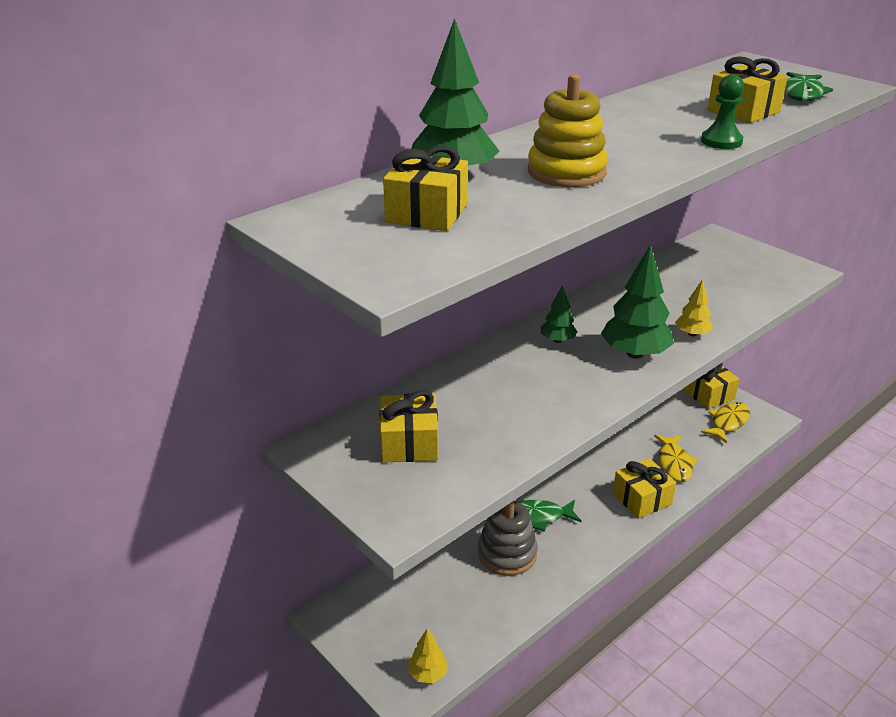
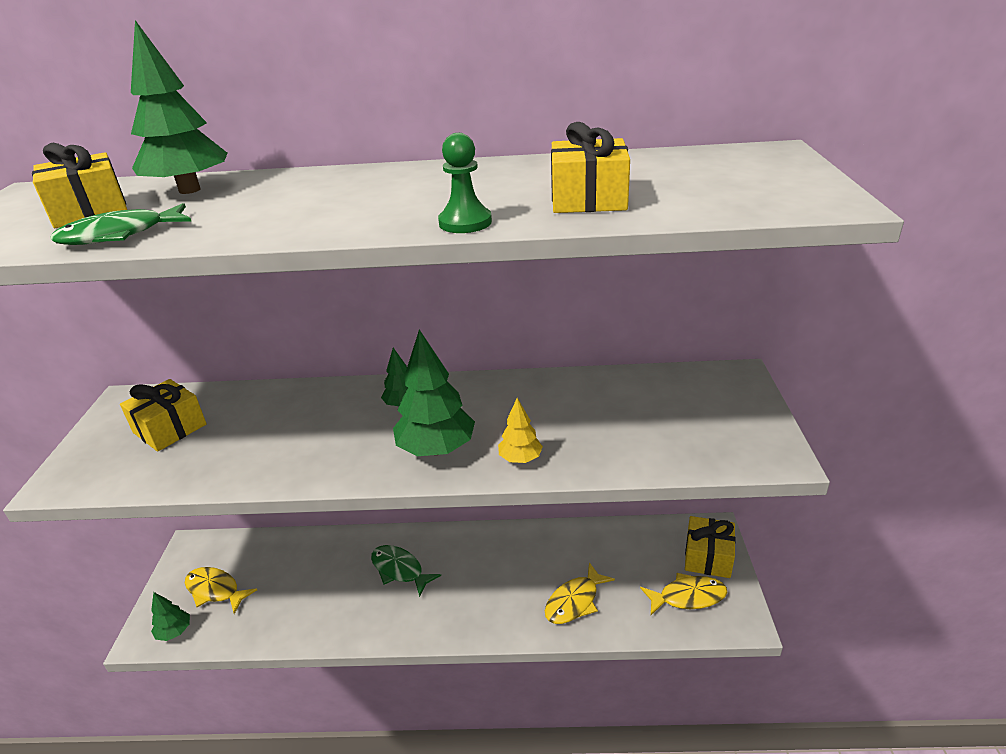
camera: 45 degrees right, 0 degrees up
yellow tree [408,629,448,683] -> green tree [151,592,190,641]
grey stacking toy [478,501,538,576] -> none
yellow stacking toy [528,74,608,187] -> none
yellow gift [613,458,676,519] -> none
green fish [784,72,833,101] -> green fish moved to [50,203,191,245]
none -> yellow fish [185,567,257,614]

